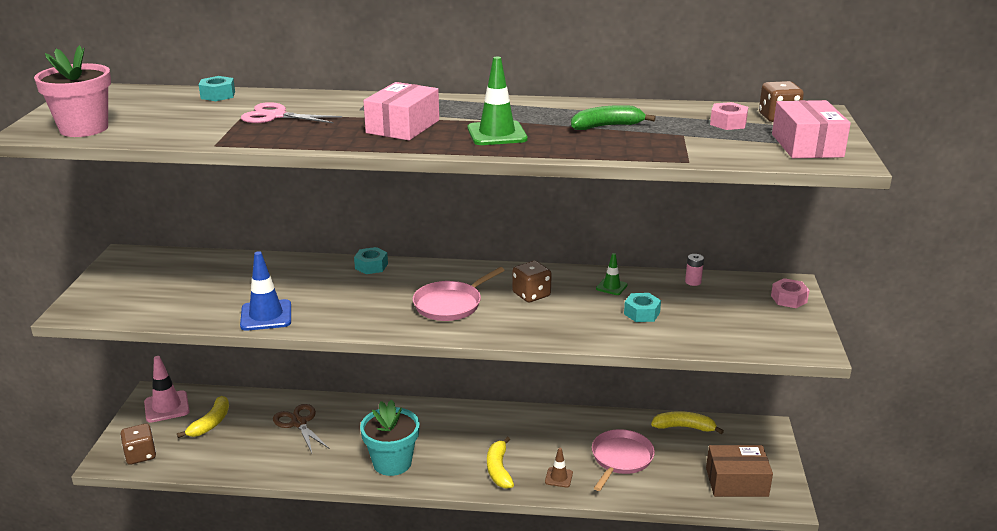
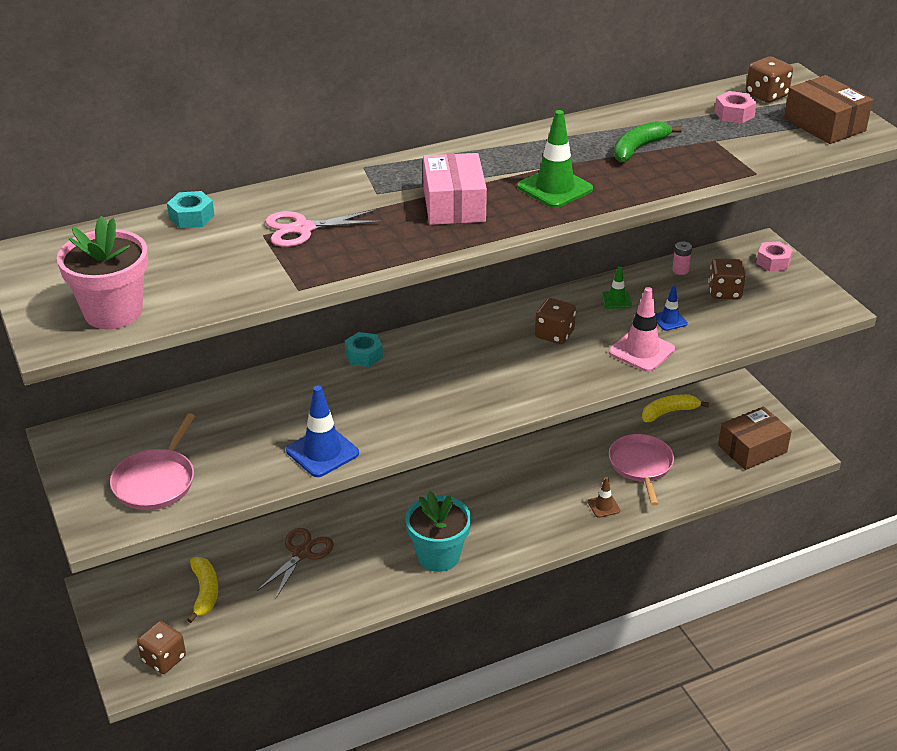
camera: 30 degrees left, 10 degrees up
pink traffic cone [144,356,190,423] -> pink traffic cone moved to [609,287,675,372]
brown scissors [273,404,330,453] -> brown scissors turned 90 degrees clockwise [257,528,334,599]
pink pan [413,267,505,321] -> pink pan moved to [110,413,195,510]
yellow banana [487,437,514,489] -> none
turquoise nut [624,293,661,322] -> blue traffic cone [656,286,688,331]
pink box [772,100,851,158] -> brown box [784,75,873,144]
none -> brown dice [708,259,746,300]

